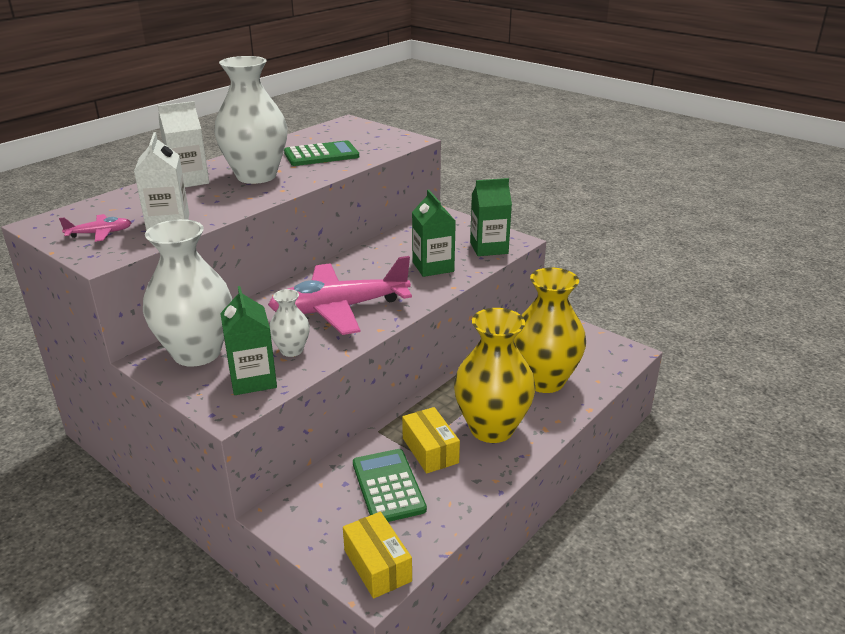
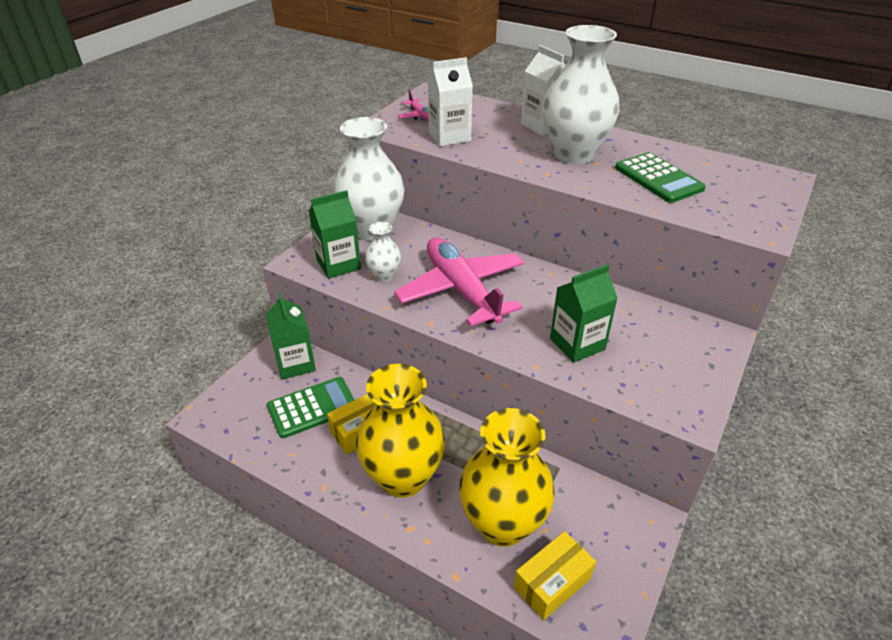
camera: 80 degrees right, 10 degrees up
yellow box [343,512,412,599] -> yellow box moved to [514,531,596,620]
green carton [470,178,512,256] -> green carton moved to [266,293,316,380]

